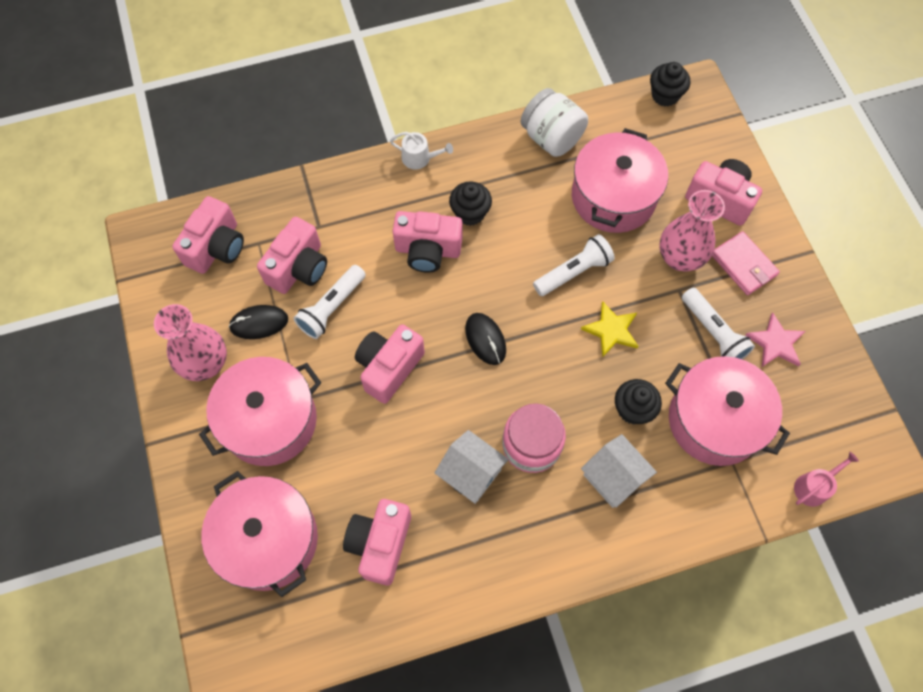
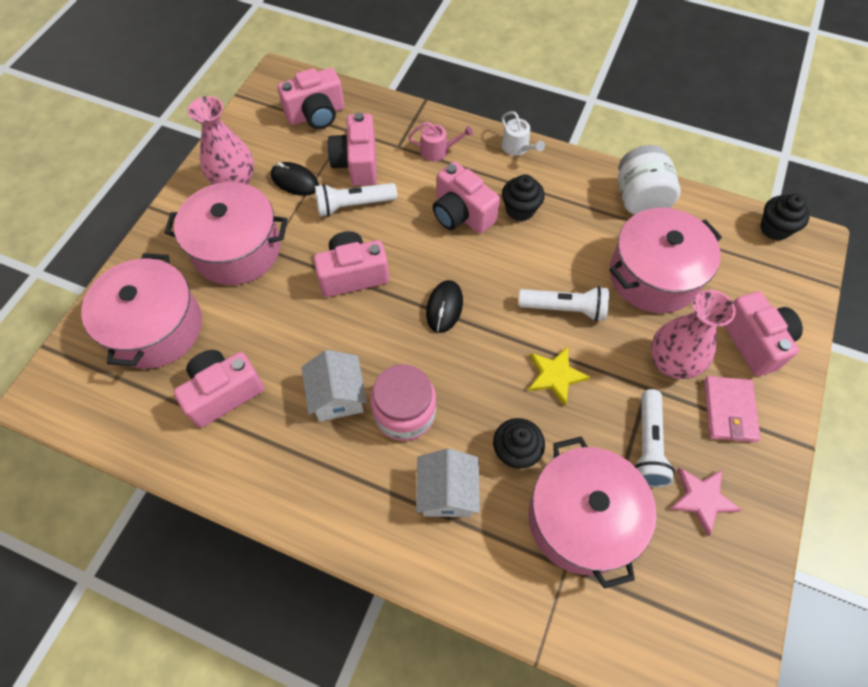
camera: 40 degrees right, 5 degrees down
pink camera [257,217,327,294] -> pink camera turned 105 degrees clockwise [328,112,377,186]
pink watering can [794,452,859,507] -> pink watering can moved to [408,122,473,161]

